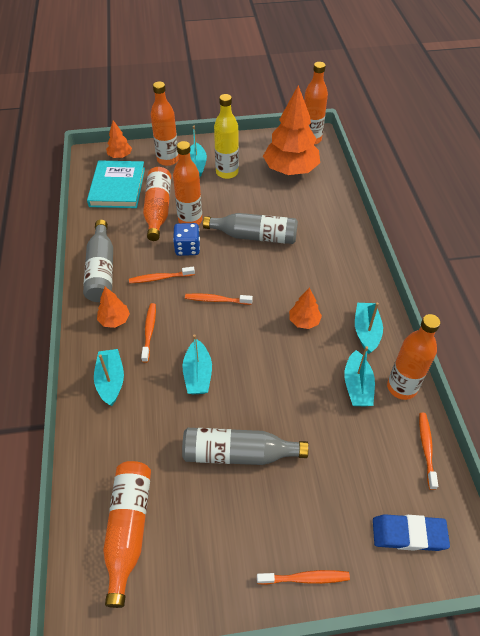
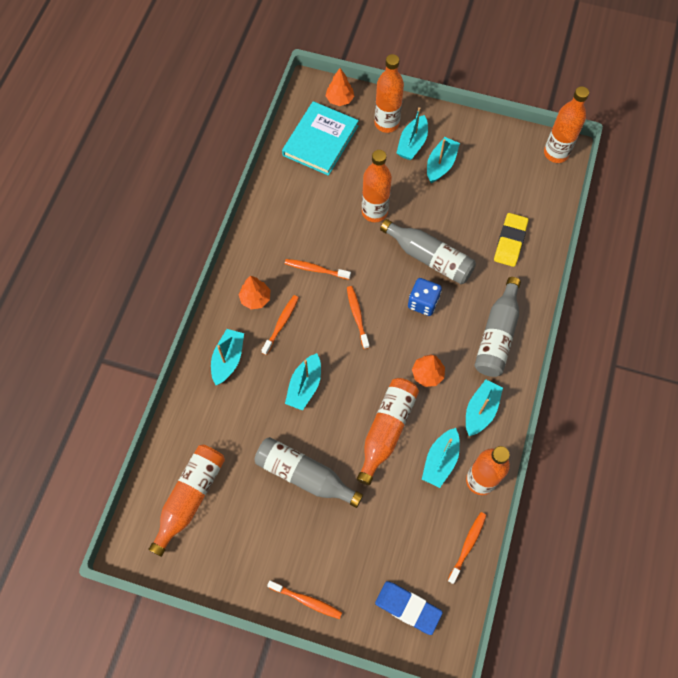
camera: 25 degrees right, 15 degrees up
grey bottle [83,220,113,302] -> grey bottle moved to [475,277,521,377]
orange bottle [143,167,171,241] -> orange bottle moved to [357,378,419,485]
blue dice [173,223,200,256] -> blue dice moved to [408,278,442,316]
orange toothbrush [185,293,253,305] -> orange toothbrush turned 45 degrees clockwise [347,286,370,349]
yellow bottle [214,94,239,179] -> turquoise boat [427,137,460,183]
orange tree [263,85,320,175] -> none
none -> yellow eraser [494,213,528,267]

